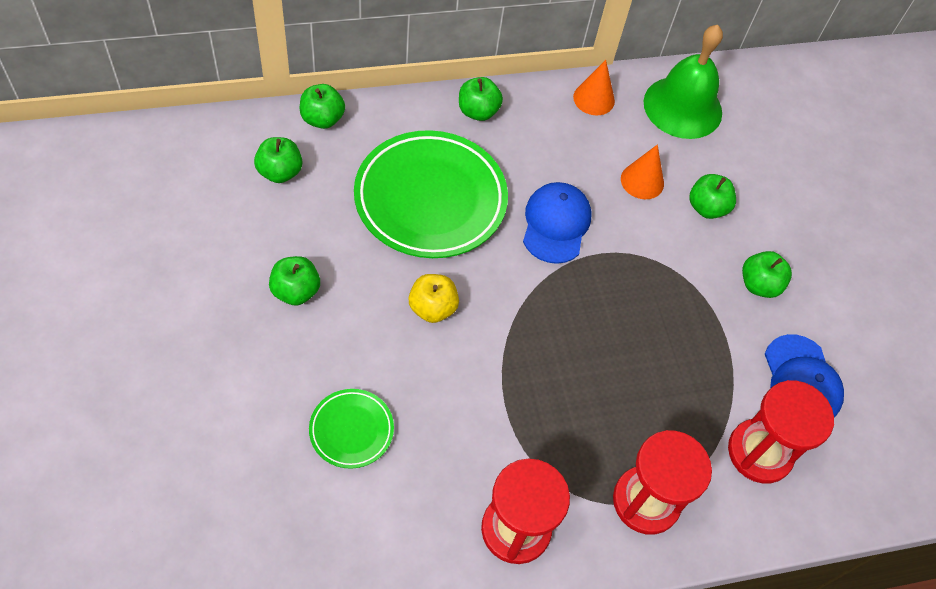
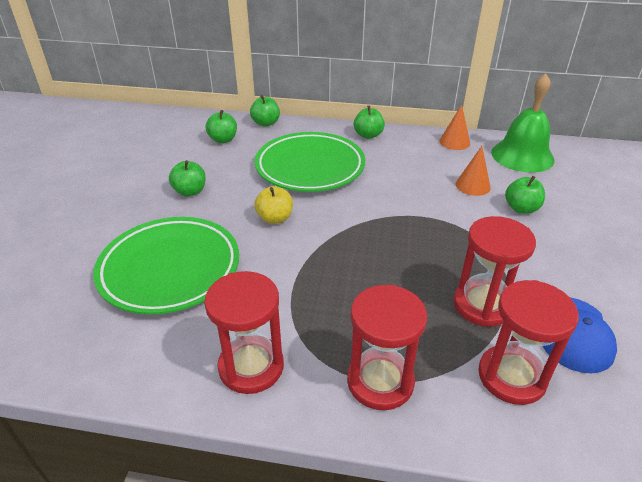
camera: 30 degrees right, 20 degrees down
green plate [309,389,394,469] -> green plate [93,217,239,314], size x2.09
blue cap [523,182,592,264] -> none
green apple [742,251,792,298] -> none
none -> red hourglass [453,216,536,327]

